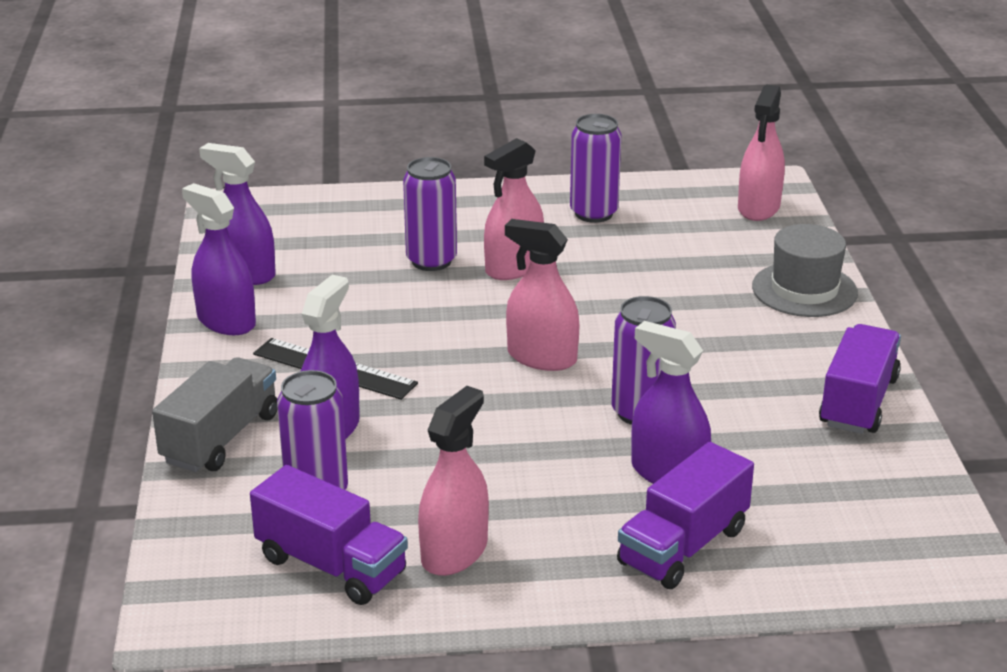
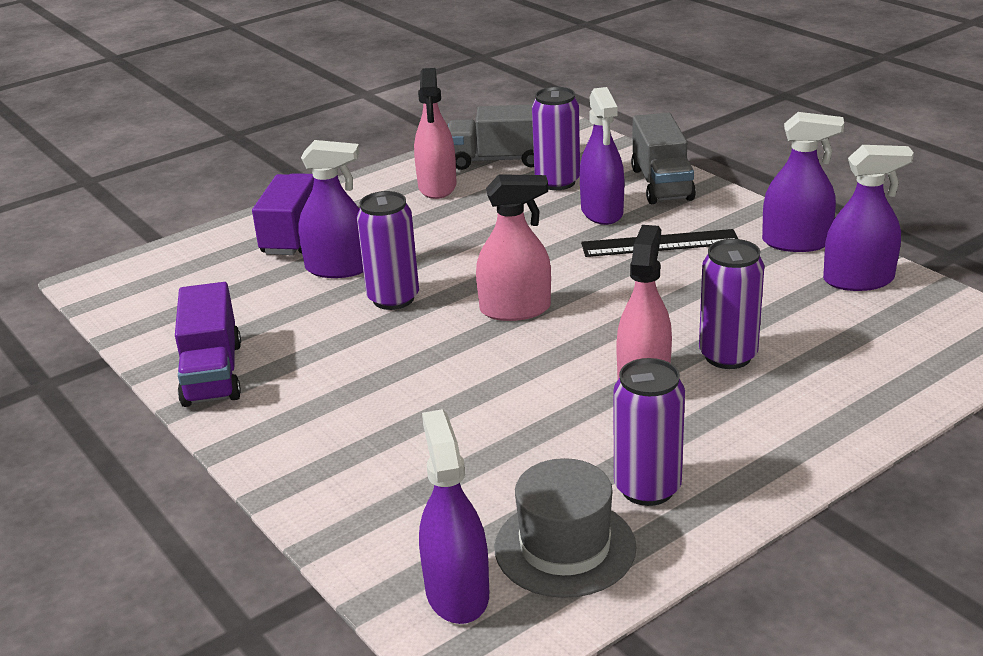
camera: 150 degrees right, 0 degrees up
purple truck [250,465,408,605] -> grey truck [448,104,534,170]
pink spray bottle [738,84,785,221] -> purple spray bottle [419,409,489,624]
grey hat [752,224,858,317] -> grey hat moved to [495,458,637,598]

